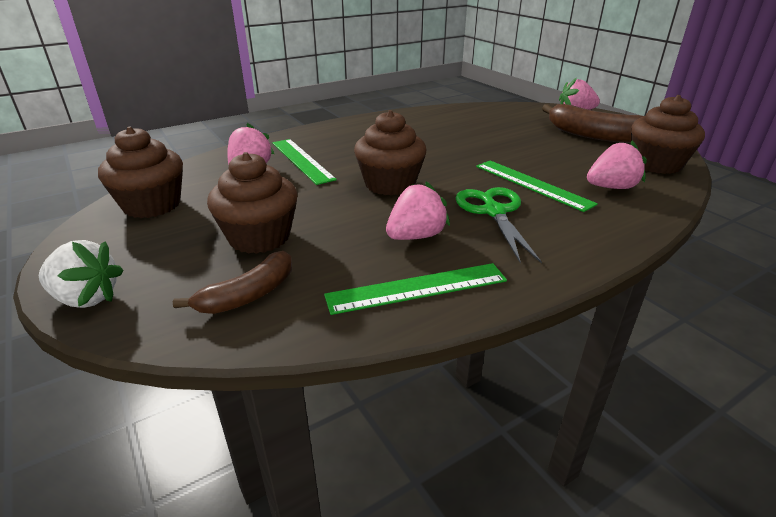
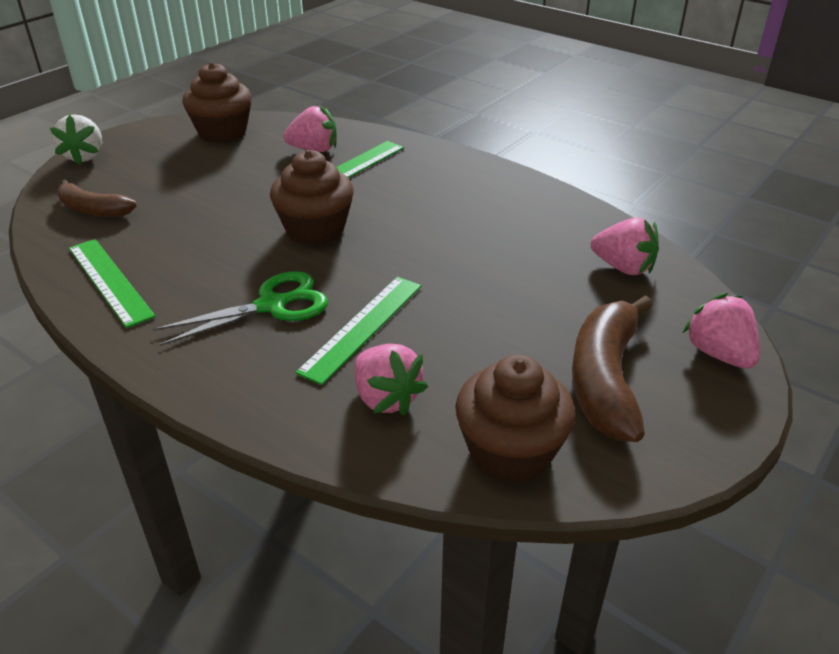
camera: 70 degrees right, 5 degrees up
brown cupcake [207,152,297,254] -> none
pink strawberry [386,181,450,240] -> pink strawberry moved to [591,218,659,275]

